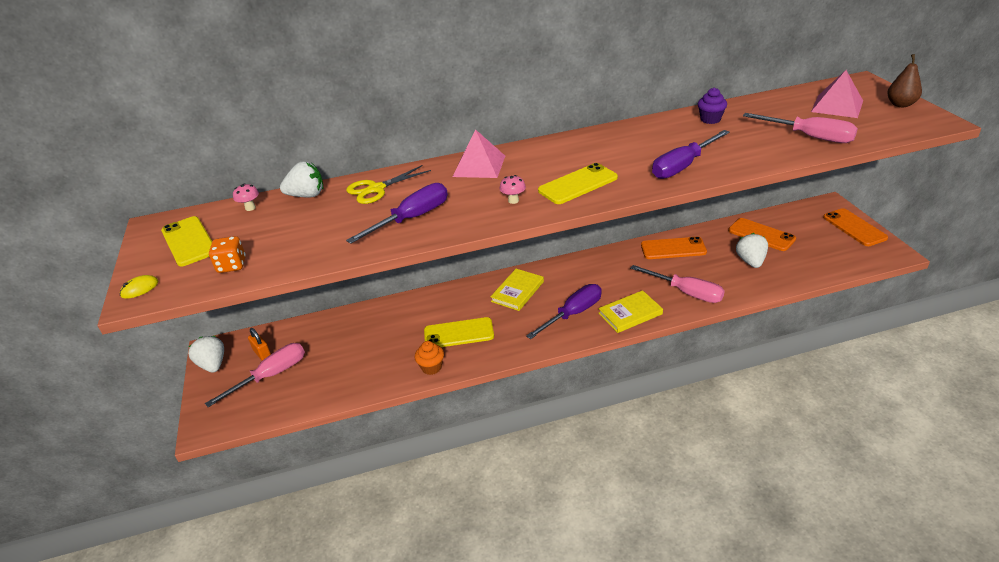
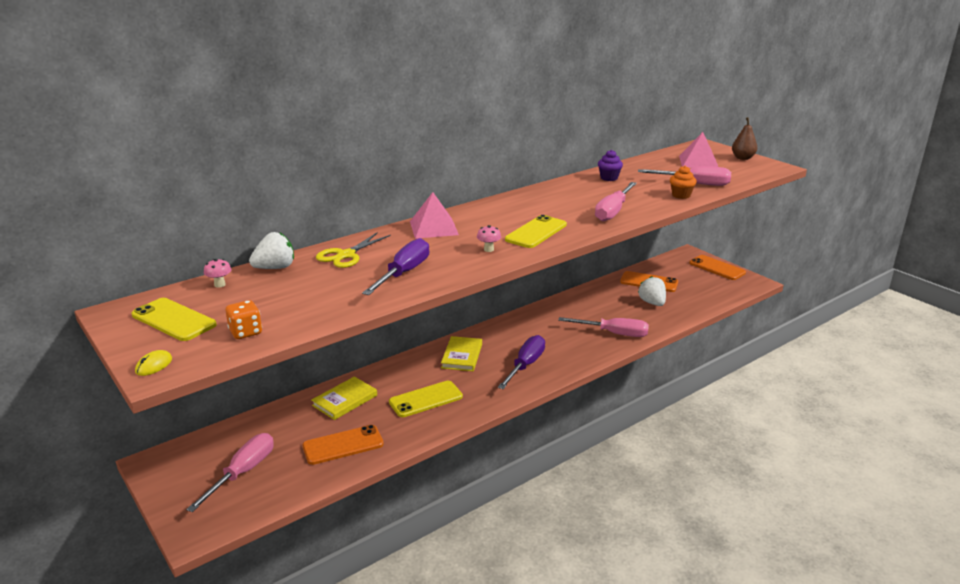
camera: 25 degrees left, 10 degrees down
white strawberry [188,336,224,373] -> none
orange padlock [248,328,271,361] -> none
orange cupcake [415,341,444,375] -> orange cupcake moved to [670,166,697,199]
yellow book [598,290,663,333] -> yellow book moved to [312,376,377,420]
orange phone [641,237,707,259] -> orange phone moved to [303,425,384,465]
purple screwdriver [652,130,730,179] -> pink screwdriver [595,182,637,221]

